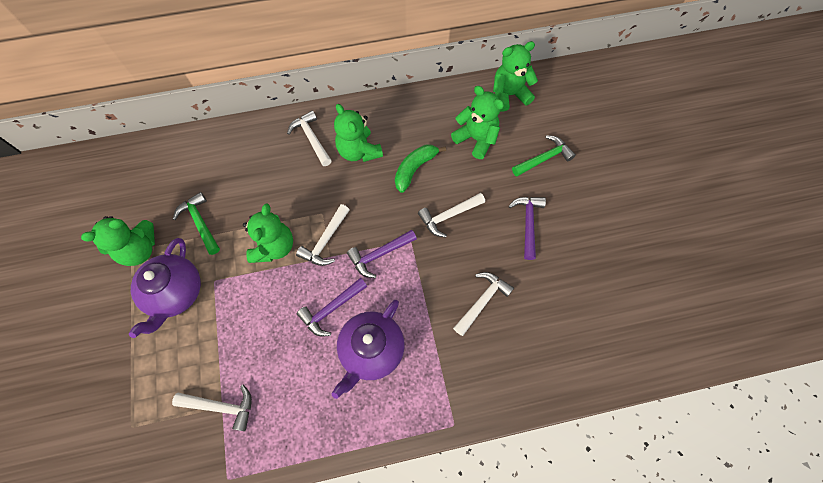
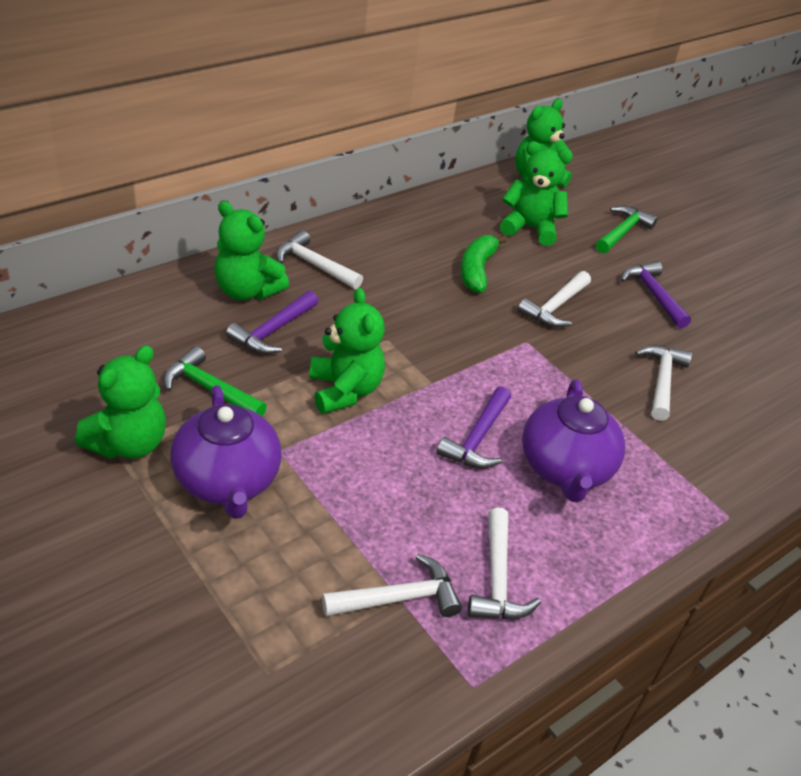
camera: 30 degrees left, 25 degrees down
white hammer [296,204,350,266] -> white hammer moved to [468,508,541,619]
green teddy bear [334,104,383,162] -> green teddy bear moved to [214,201,289,300]
purple hammer [347,230,417,278] -> purple hammer moved to [226,291,318,354]

